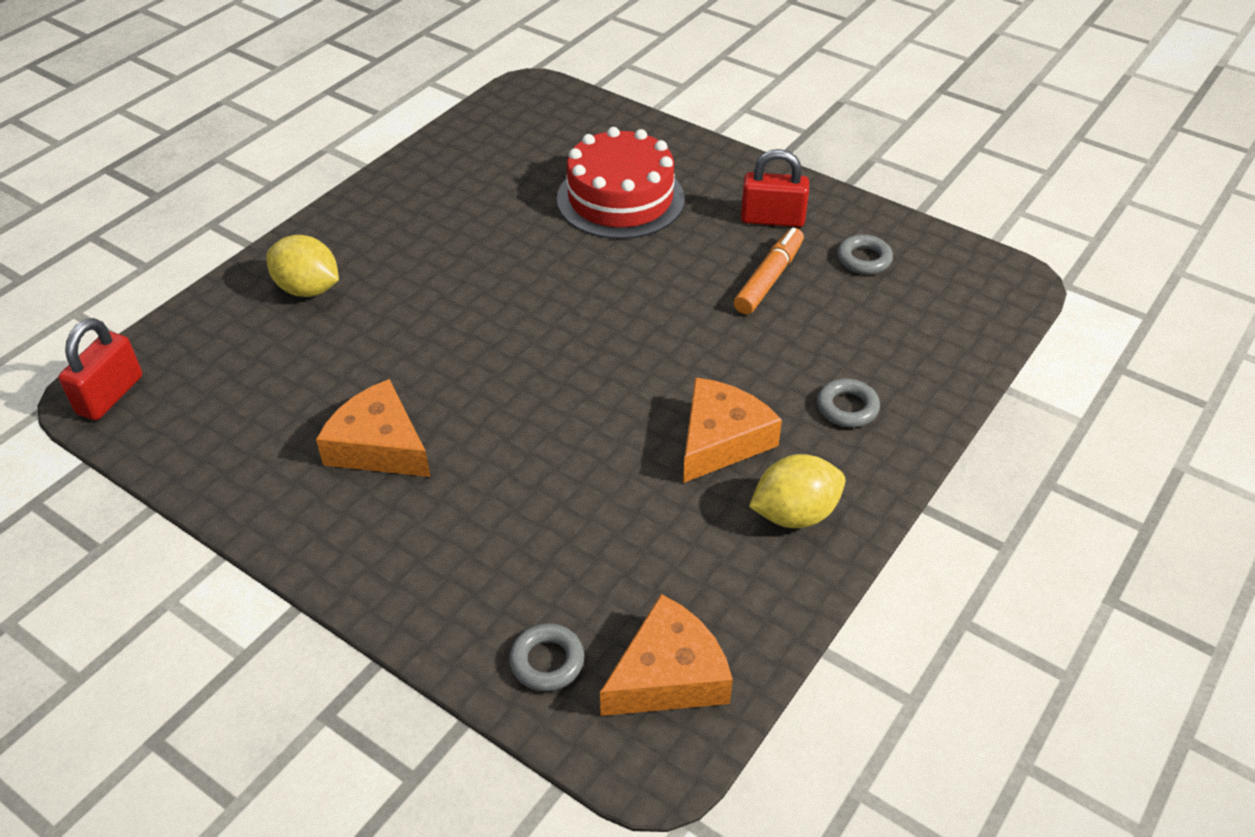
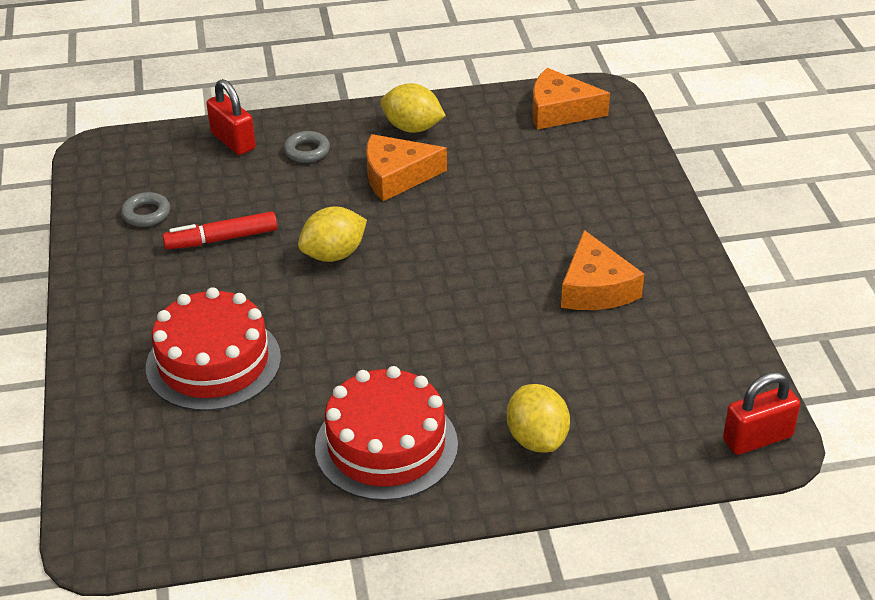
camera: 135 degrees left, 5 degrees down
grey ring [509,624,585,691] -> none
orange marker [734,227,804,315] -> red marker [162,211,277,249]
red padlock [741,149,809,227] -> red padlock moved to [207,79,256,155]
none -> yellow lemon [298,207,367,262]
none -> red cake [315,366,458,501]

